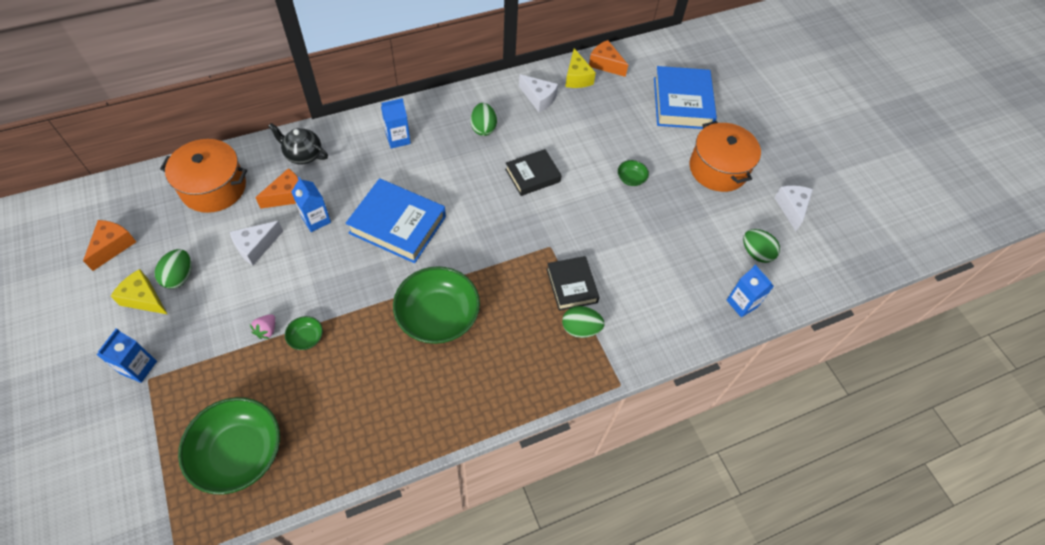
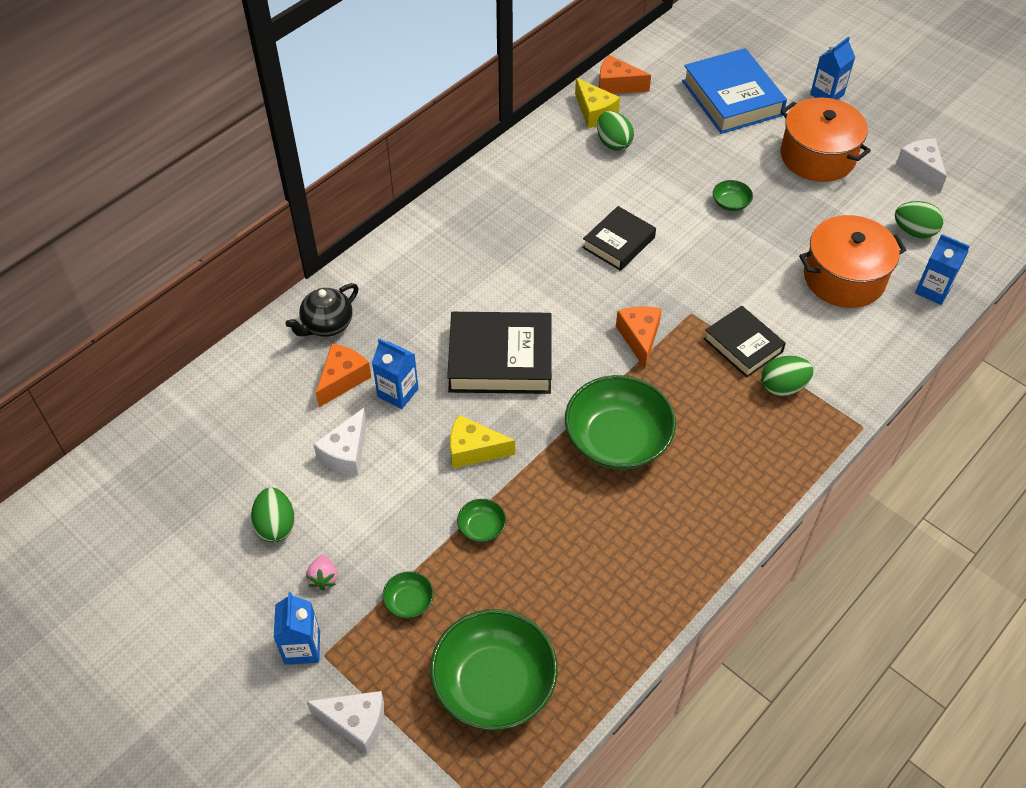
camera: 20 degrees left, 5 degrees down
orange cheese [83,220,136,271] -> orange cheese moved to [616,306,662,369]
yellow cheese [111,269,167,314] -> yellow cheese moved to [450,415,515,468]
orange pot [160,139,247,213] -> orange pot moved to [799,215,906,308]
pink strawberry [250,314,275,339] -> pink strawberry moved to [306,555,337,591]
black teapot [268,123,328,165] -> black teapot turned 45 degrees counterclockwise [285,283,359,337]
blue book [346,178,446,263] -> black book [447,312,552,394]
blue carton [381,98,411,149] -> blue carton moved to [810,36,855,100]
green egg [470,103,497,136] -> green egg moved to [597,111,634,151]
white cheese [519,74,558,112] -> white cheese moved to [306,691,384,754]
none -> green bowl [382,572,434,618]

